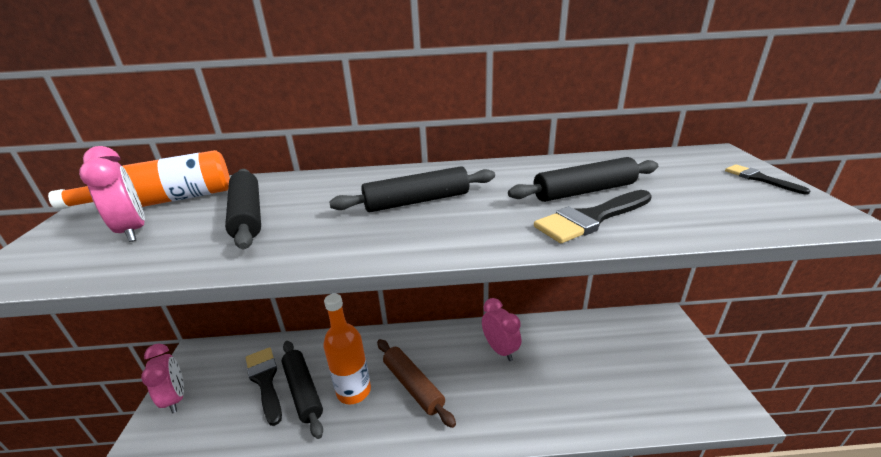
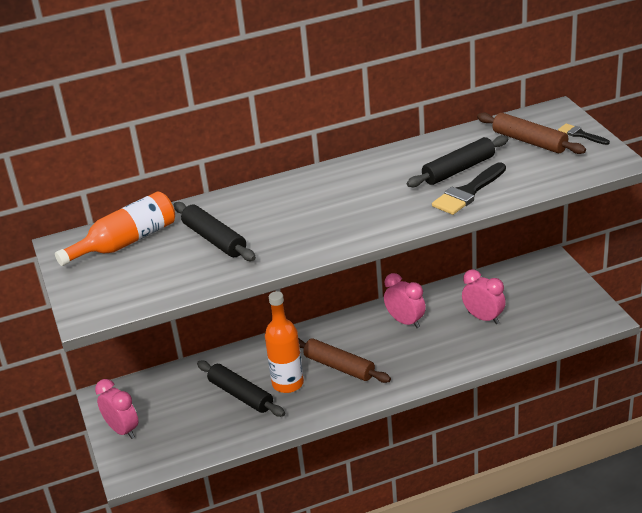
camera: 15 degrees left, 5 degrees up
pink clock [79,146,145,242] -> pink clock moved to [462,269,506,324]
black brush [246,347,282,426] -> none
black rolling pin [329,166,495,212] -> none
none -> brown rolling pin [477,113,586,154]

